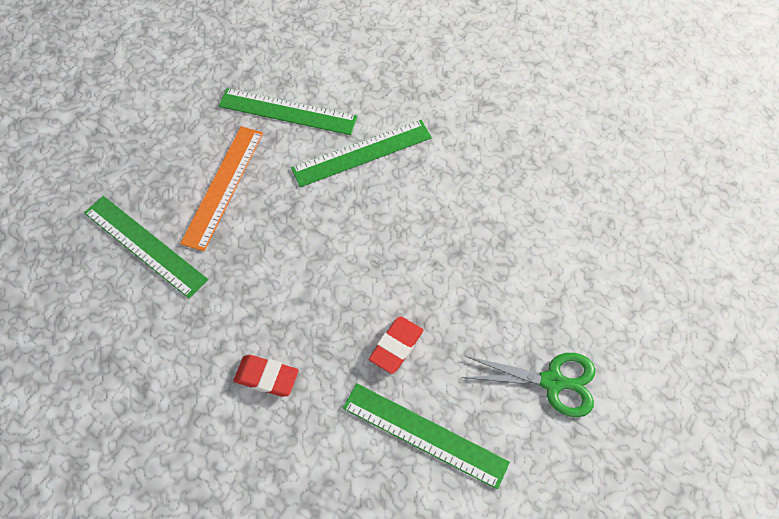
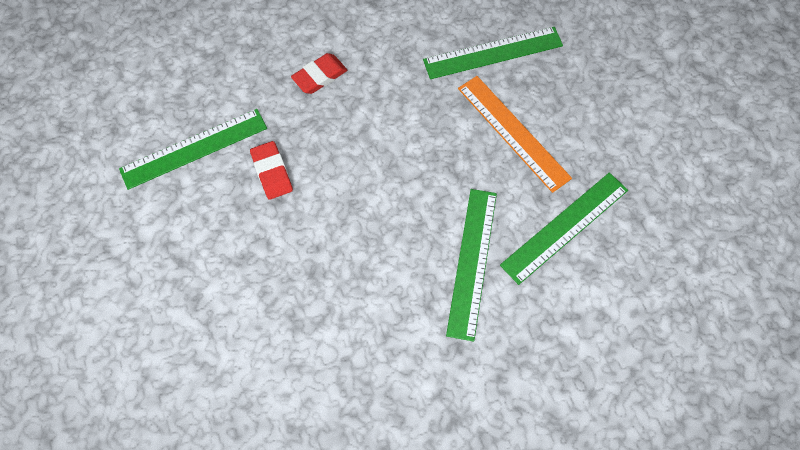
camera: 125 degrees right, 5 degrees up
green scissors [462,353,595,417] -> none

